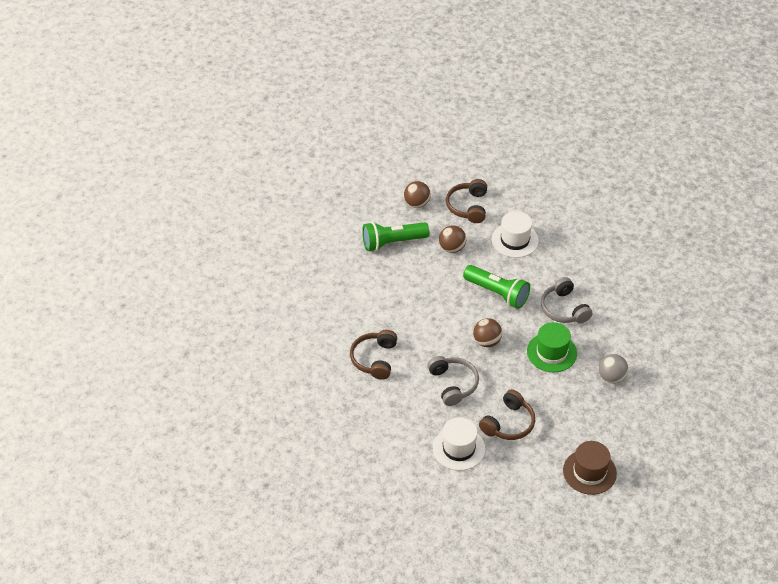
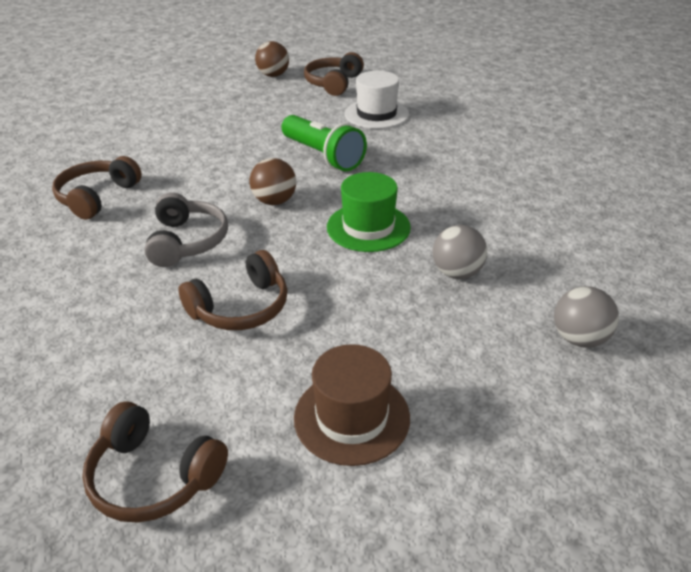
camera: 15 degrees right, 10 degrees down
green flashlight [362,222,430,252] -> none
white hat [433,417,486,471] -> none
brown ball [439,225,466,253] -> none
grey headphones [541,277,593,323] -> none
none -> brown headphones [82,401,228,522]
none -> grey ball [554,286,619,347]

